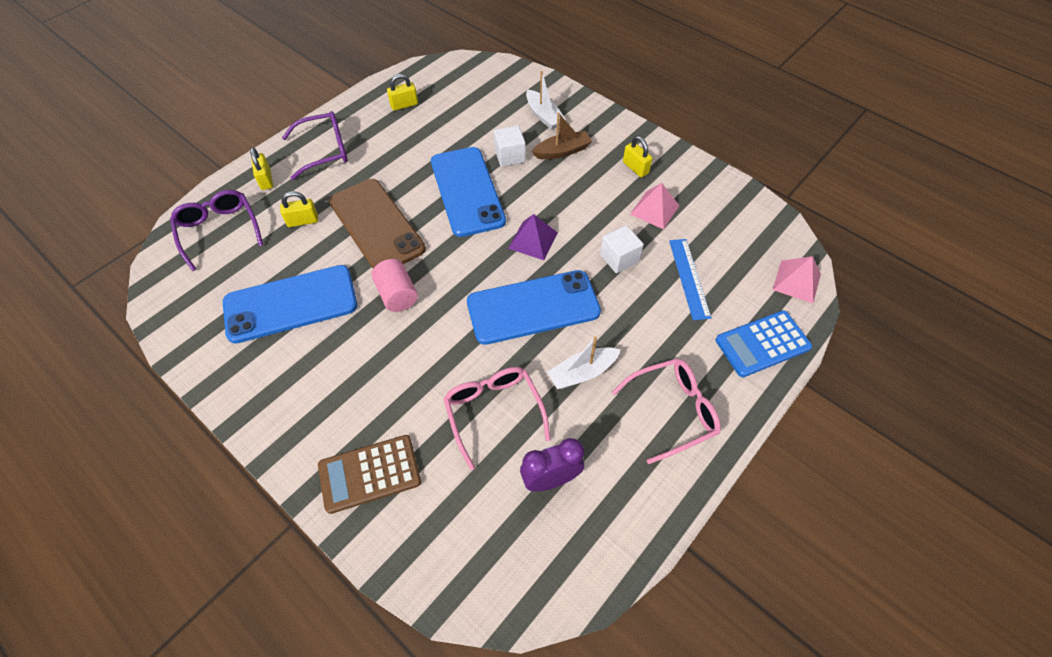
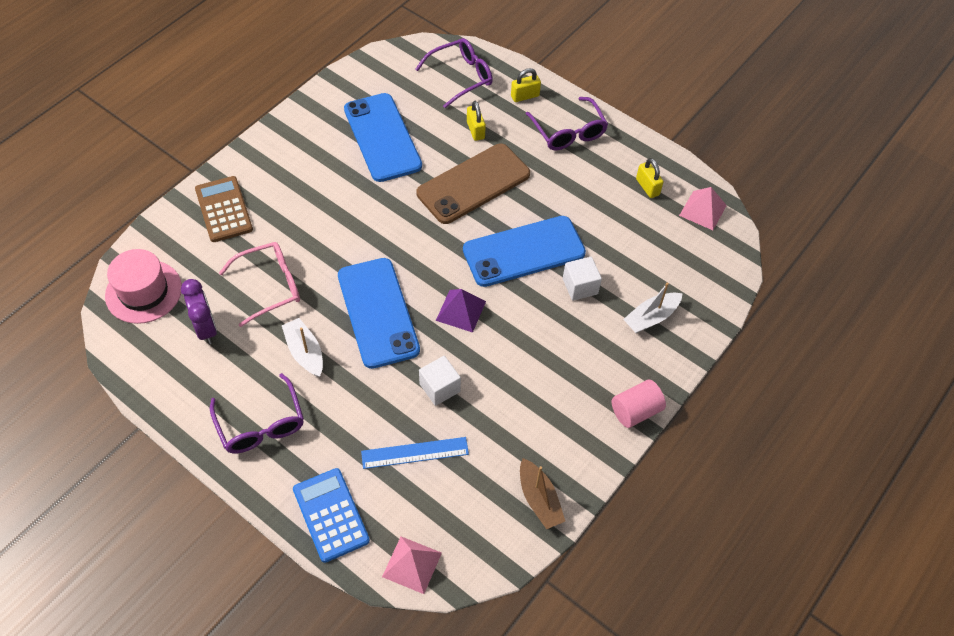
camera: 85 degrees right, 0 degrees up
pink cylinder [372,259,418,312] -> pink cylinder moved to [612,379,666,428]
brown boat [532,112,592,159] -> brown boat moved to [520,458,565,529]
pink glasses [611,358,721,464] -> purple glasses [210,373,304,454]
yellow padlock [623,136,652,177] -> none
pink pyramid [630,183,680,229] -> pink pyramid moved to [679,187,727,230]
none -> pink hat [105,249,182,324]

